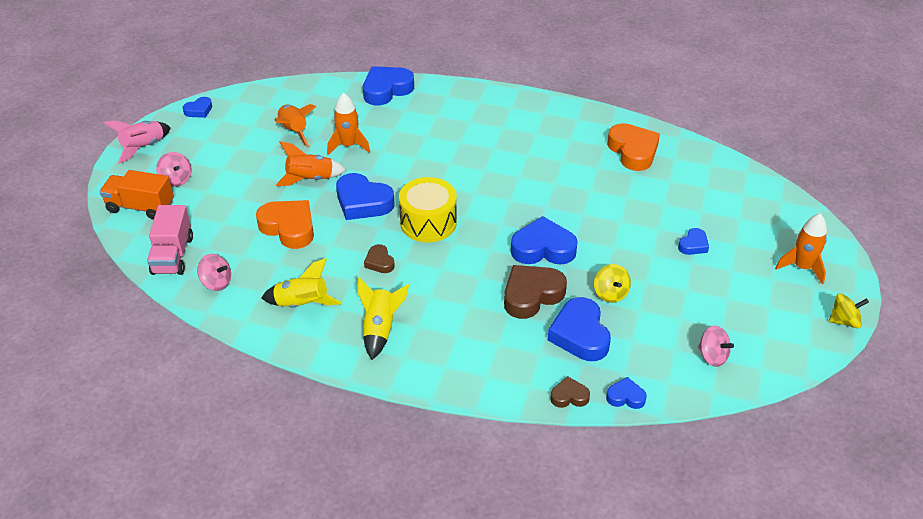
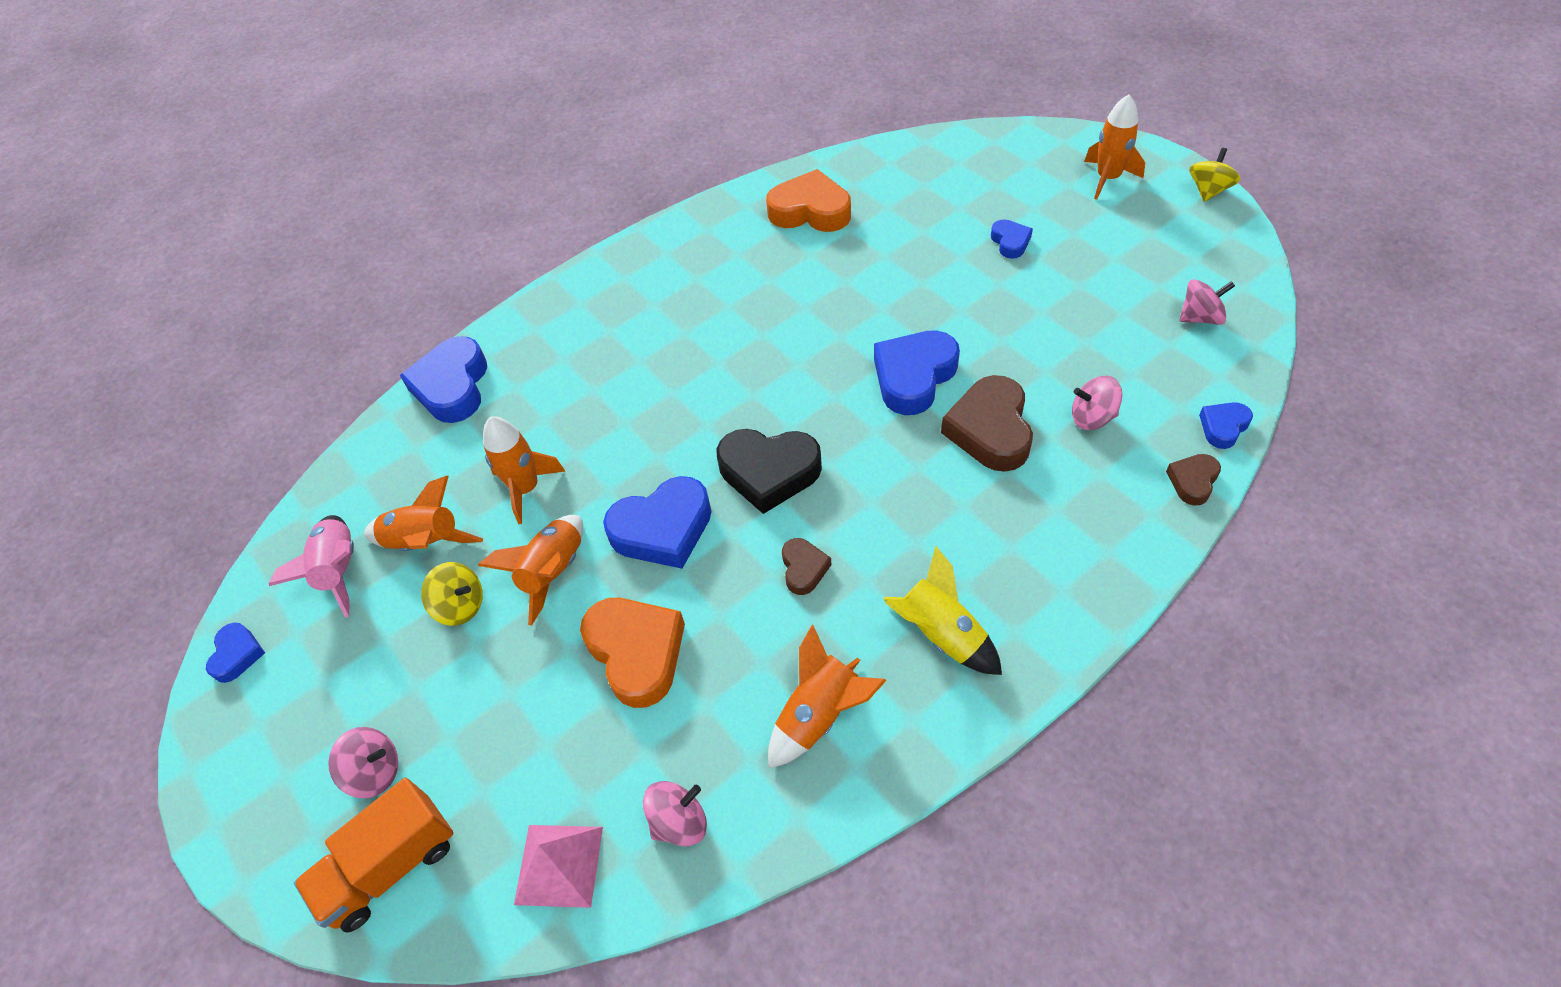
camera: 50 degrees left, 10 degrees up
pink rocket [104,121,171,164] -> pink rocket moved to [269,515,354,618]
pink truck [147,205,193,275] -> pink pyramid [514,825,603,908]
orange heart [256,200,314,249] -> orange heart turned 75 degrees clockwise [580,598,685,708]
yellow rocket [262,258,342,308] -> orange rocket [768,624,887,768]
brown heart [364,244,395,273] -> brown heart turned 105 degrees counterclockwise [782,538,831,595]
yellow drum [399,177,457,242] -> black heart [716,429,822,514]
blue heart [548,297,611,361] -> pink spinning top [1072,376,1123,430]
yellow spinning top [594,264,631,303] -> yellow spinning top moved to [421,562,483,626]

